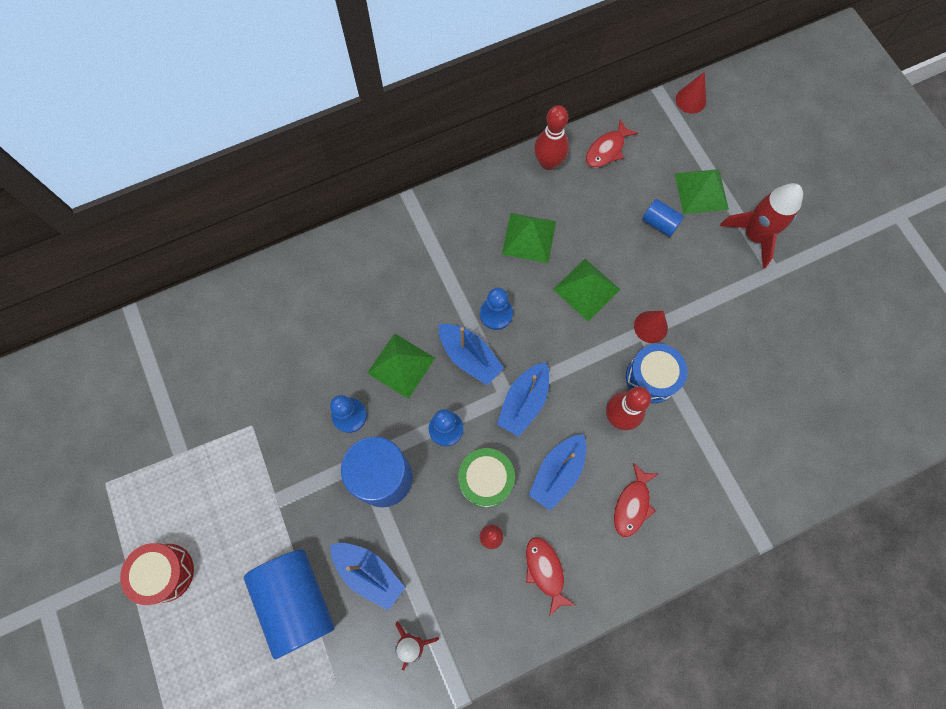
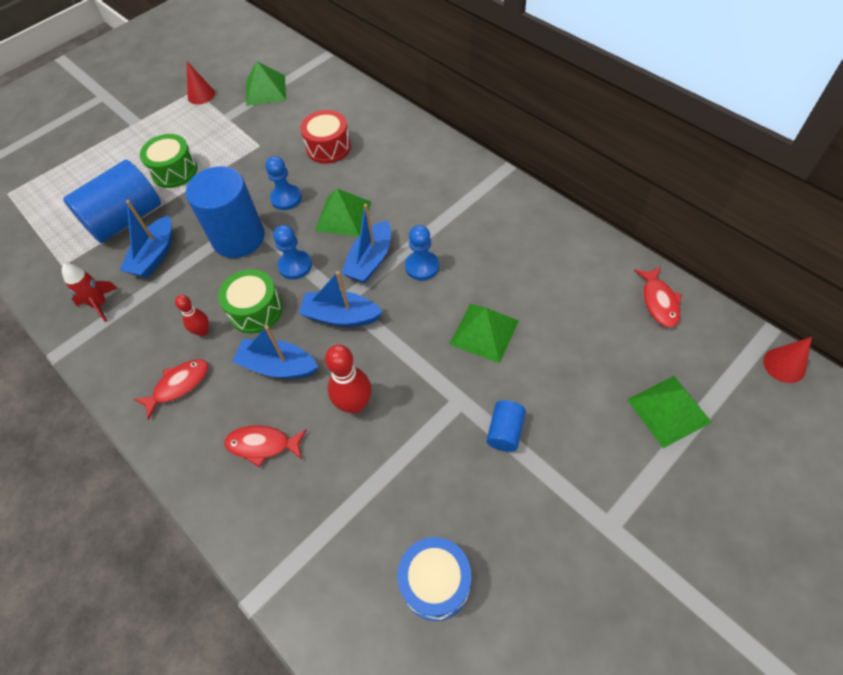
camera: 75 degrees right, 15 degrees down
red drum [120,543,194,605] -> red drum moved to [300,110,351,164]
green pyramid [502,213,556,263] -> green pyramid moved to [246,61,286,106]
red bowling pin [534,105,569,170] -> none
red fish [586,119,638,167] -> red fish turned 120 degrees counterclockwise [634,266,682,328]
blue drum [626,344,687,403] -> blue drum moved to [397,537,472,621]
red cone [634,311,668,343] -> red cone moved to [187,62,215,104]
blue cylinder [642,199,684,237] -> blue cylinder moved to [486,400,526,452]
red rocket [720,183,803,268] -> none
none -> green drum [140,134,197,188]

